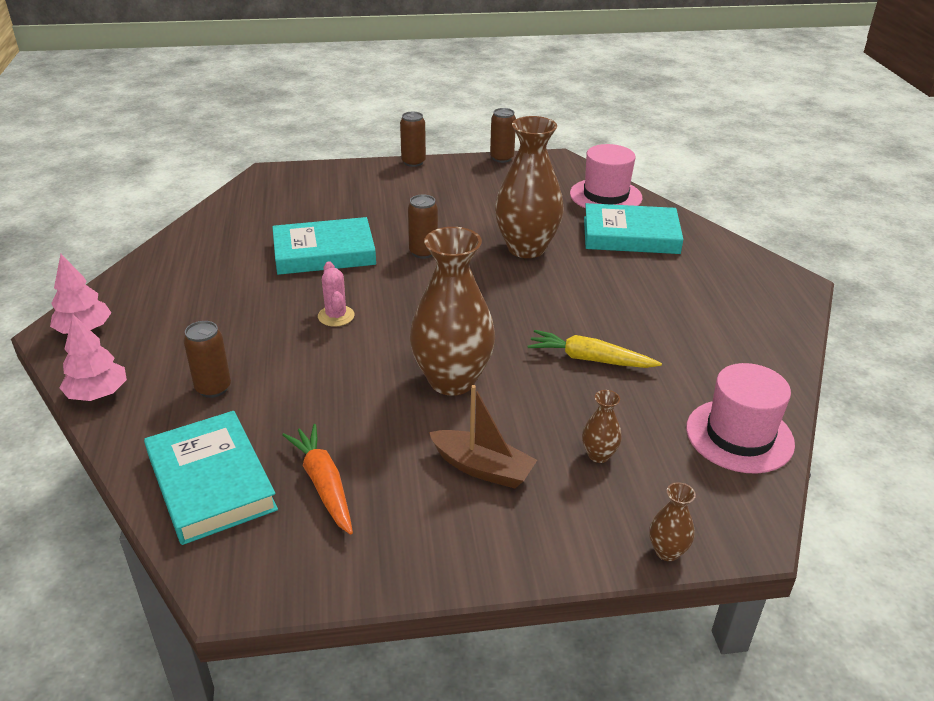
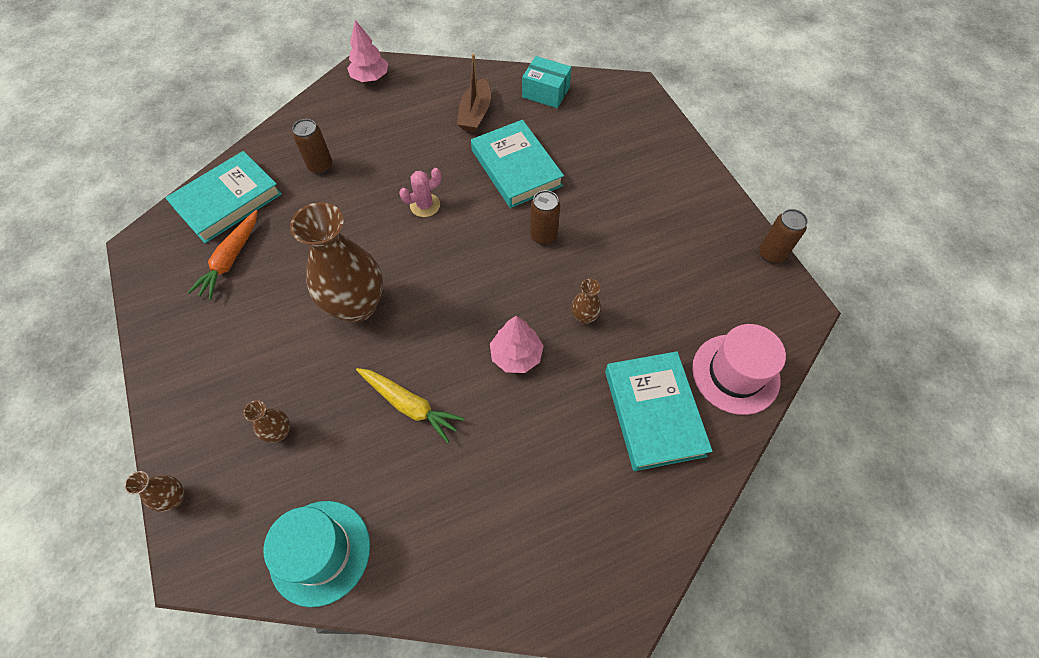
camera: 75 degrees right, 25 degrees up
pink tree [60,314,127,401] -> pink tree moved to [490,316,544,373]
orange carrot [282,424,353,535] -> orange carrot turned 150 degrees clockwise [187,210,258,300]
brown can [400,112,426,167] -> none
brown boat [429,385,537,489] -> brown boat moved to [457,54,491,132]
brown vase [495,116,564,258] -> brown vase [571,279,602,324], size x0.43
yellow carrot [527,330,662,368] -> yellow carrot turned 120 degrees clockwise [356,368,464,443]
pink hat [686,363,795,473] -> turquoise hat [263,501,370,607]
none -> turquoise box [522,56,572,108]

